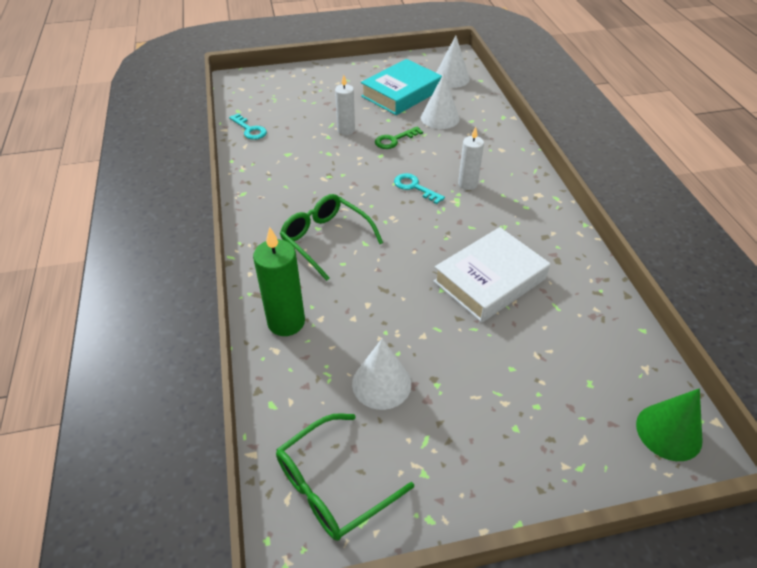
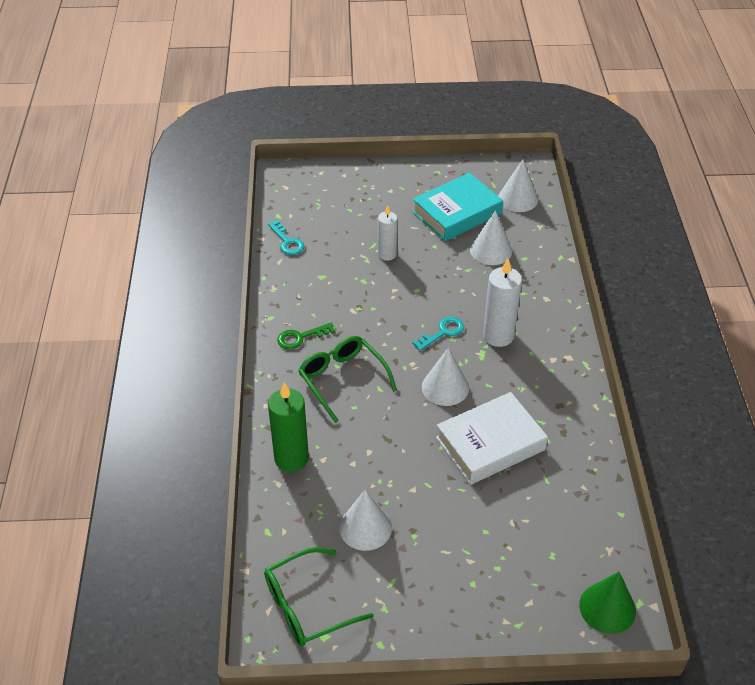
camera: 10 degrees right, 0 degrees up
green key [375,126,423,149] -> green key moved to [277,323,335,350]
turquoise key [394,173,445,204] -> turquoise key turned 90 degrees clockwise [412,317,464,351]
white candle [458,127,484,190] -> white candle [483,258,522,347], size x1.54
none -> white cone [422,348,469,406]

